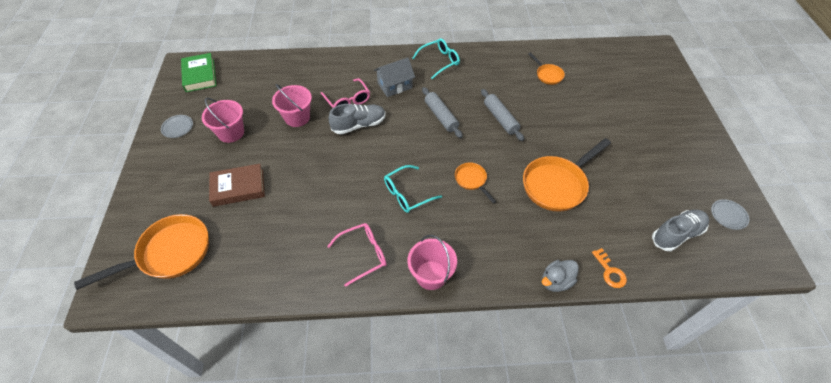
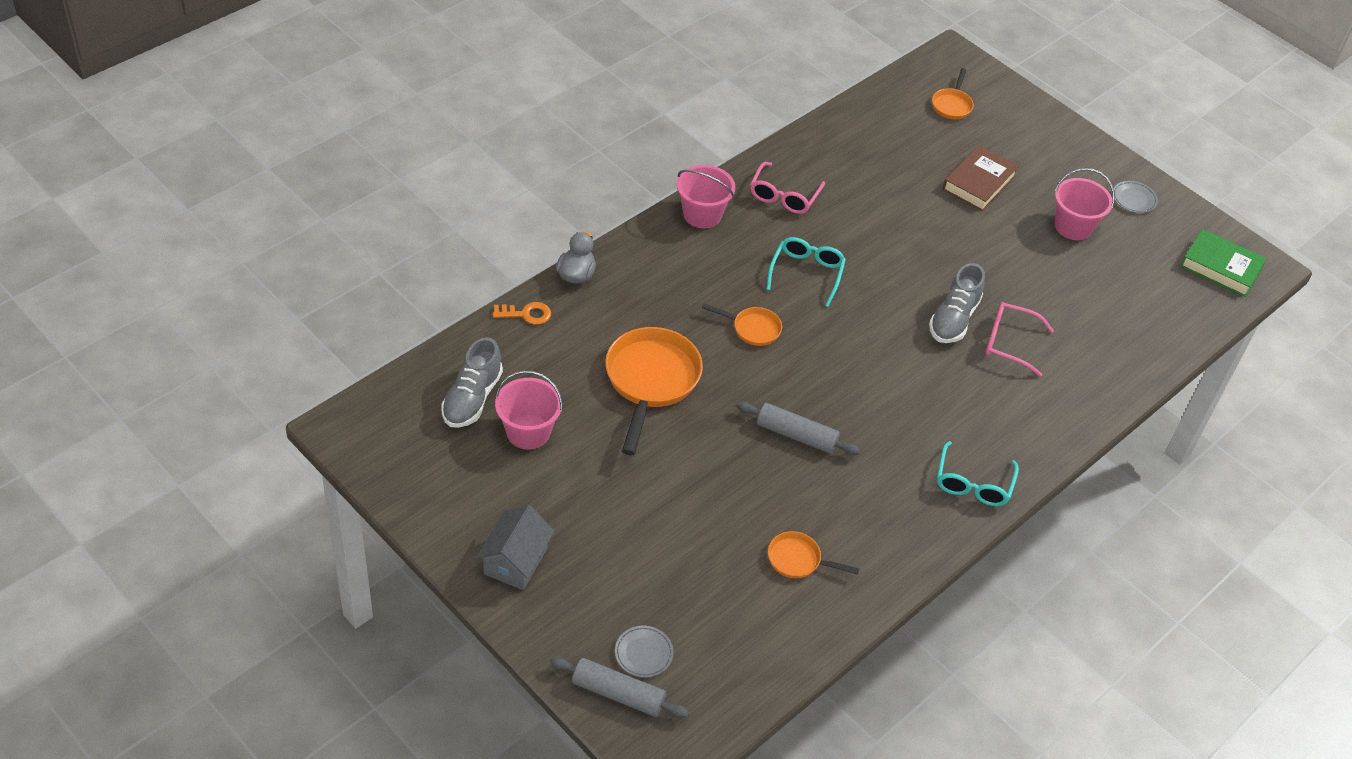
camera: 135 degrees right, 5 degrees down
orange pan [74,214,209,290] -> orange pan [932,68,974,119], size x0.51
pink bucket [272,84,312,127] -> pink bucket moved to [495,370,563,450]
grey house [374,57,415,97] -> grey house moved to [476,505,555,590]
grey rolling pin [422,87,463,138] -> grey rolling pin moved to [550,656,689,718]
orange key [592,248,627,288] -> orange key turned 150 degrees clockwise [493,302,551,325]
grey plate [711,199,749,230] -> grey plate moved to [615,626,674,678]

